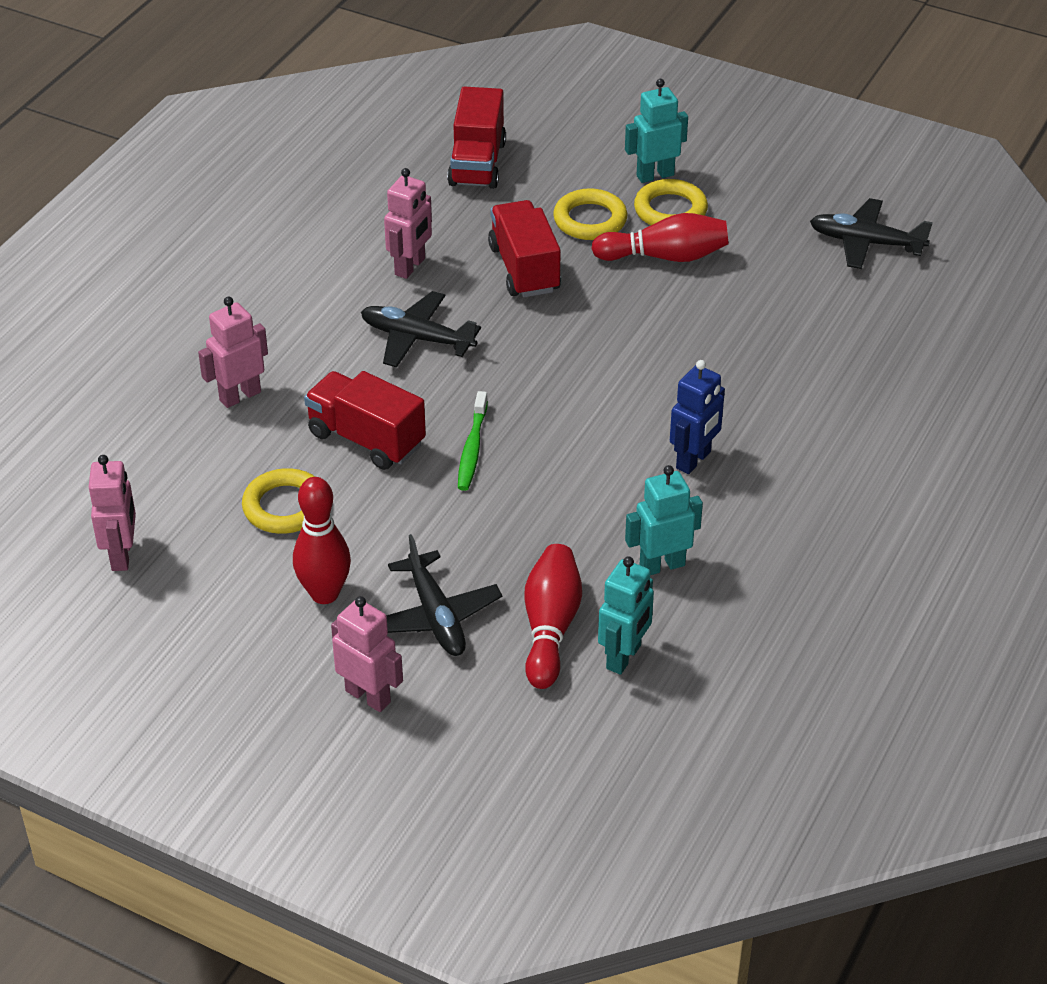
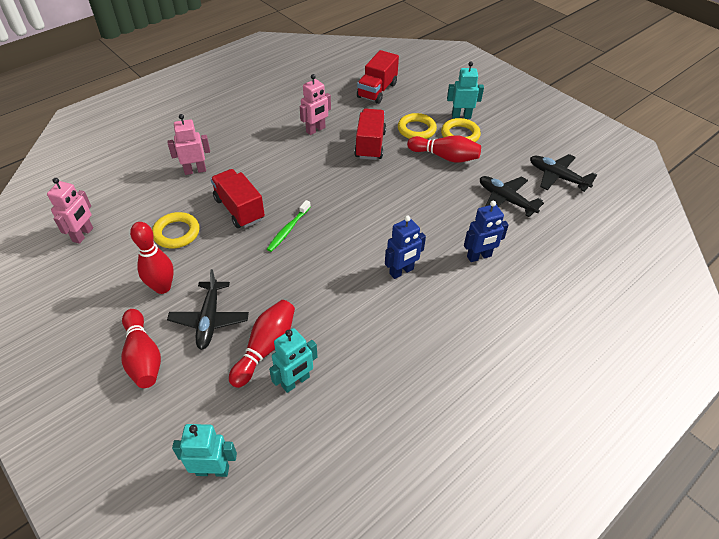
camera: 20 degrees right, 5 degrees up
pink robot [331,596,403,712] -> red bowling pin [121,309,161,388]
black plane [361,291,481,367] -> black plane moved to [480,176,544,217]
turquoise robot [625,465,703,575] -> turquoise robot moved to [172,424,237,477]
none -> blue robot [464,201,509,262]

